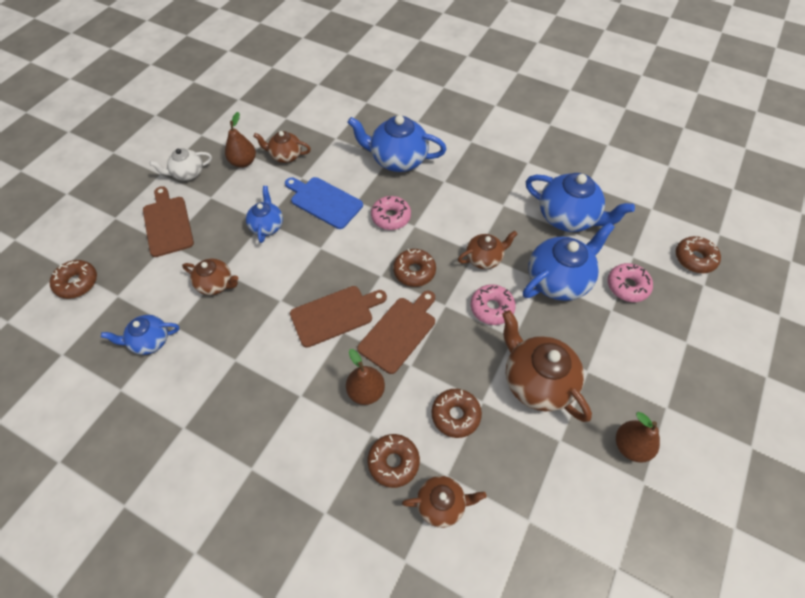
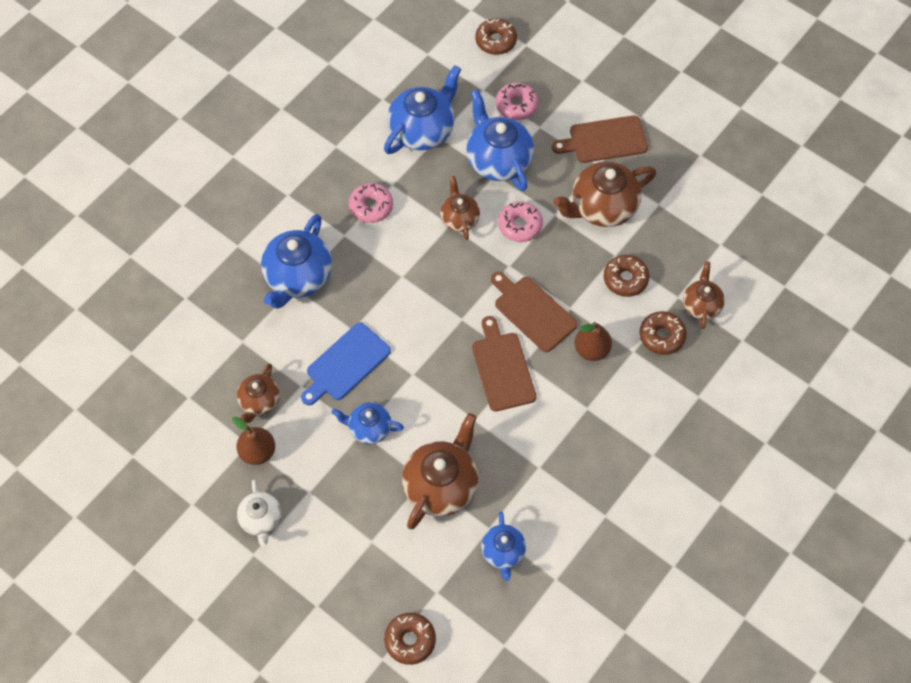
camera: 80 degrees left, 5 degrees up
brown cutting board [143,186,194,257] -> brown cutting board moved to [552,115,648,163]
brown teapot [182,259,238,295] -> brown teapot [402,413,478,529], size x1.73
pink donut [371,196,411,230] -> pink donut moved to [349,183,393,223]
brown donut [393,249,436,287] -> none
brown pear [616,412,660,463] -> none

